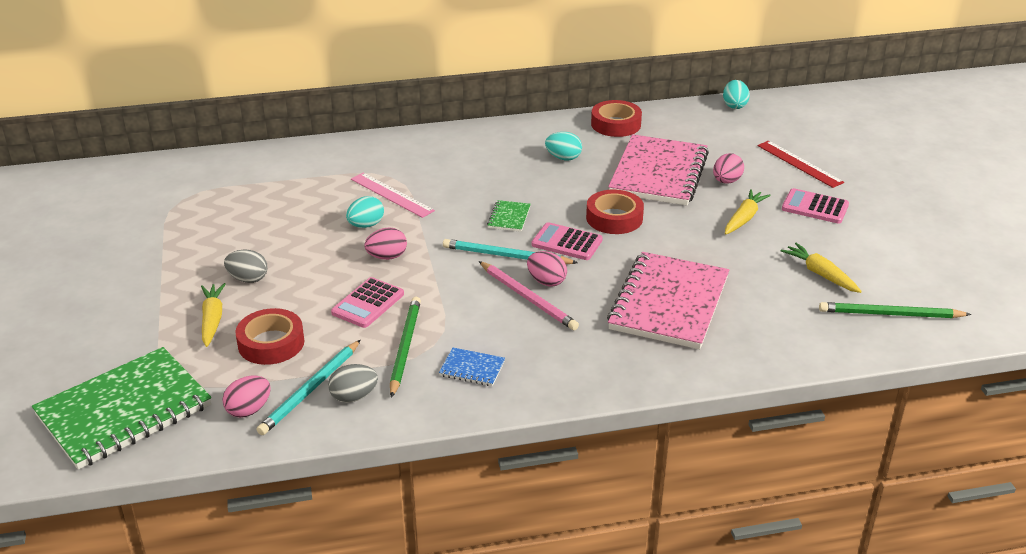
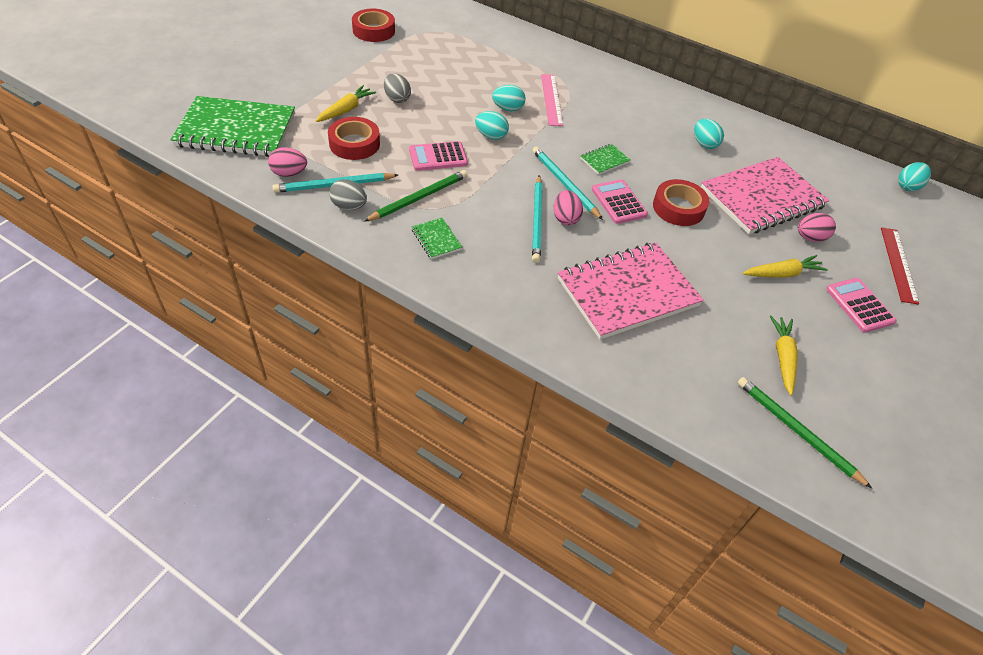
camera: 40 degrees right, 15 degrees up
pink egg [364,227,407,260] -> turquoise egg [475,111,509,140]
blue notebook [439,348,505,386] -> green notebook [412,218,462,259]
pink pencil [479,261,579,330] -> turquoise pencil [532,175,543,263]
red tape [591,100,642,137] -> red tape moved to [352,9,395,42]

